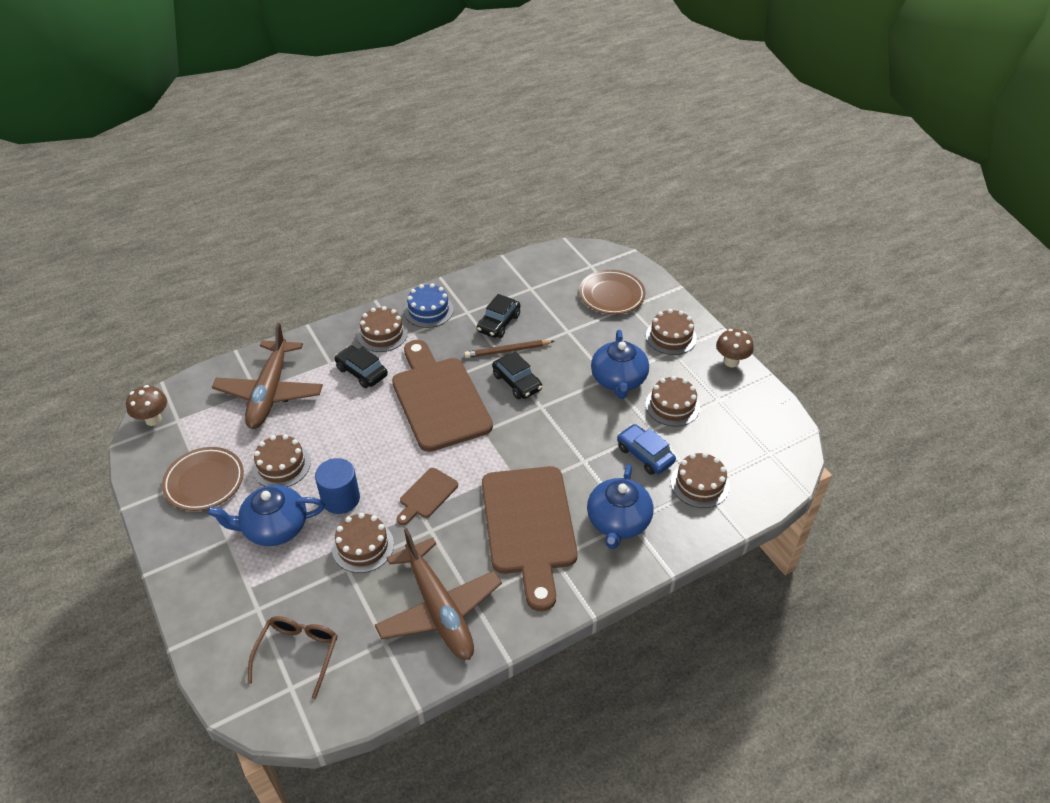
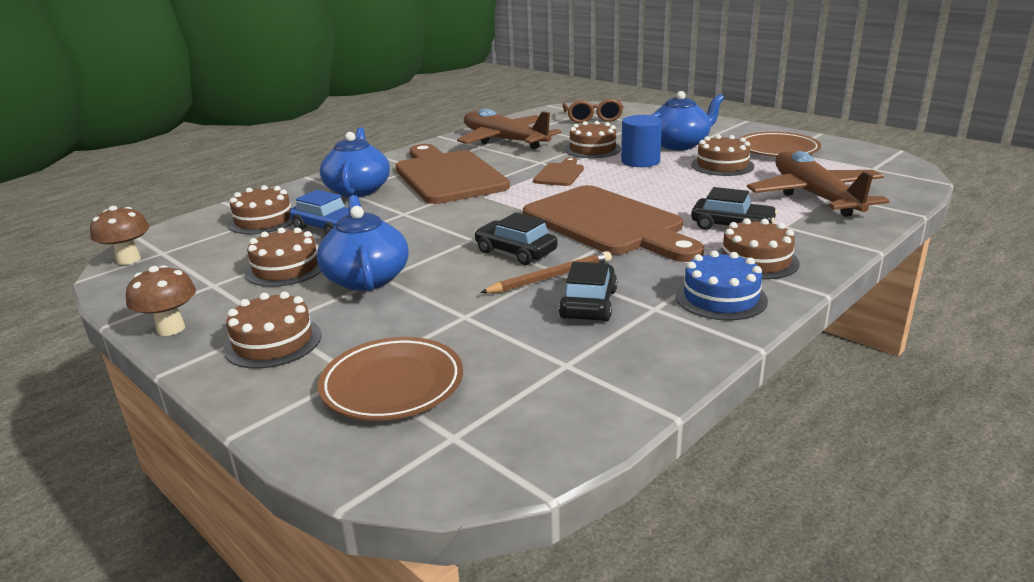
camera: 165 degrees right, 20 degrees down
brown mushroom [126,385,167,426] -> brown mushroom moved to [90,206,149,265]

